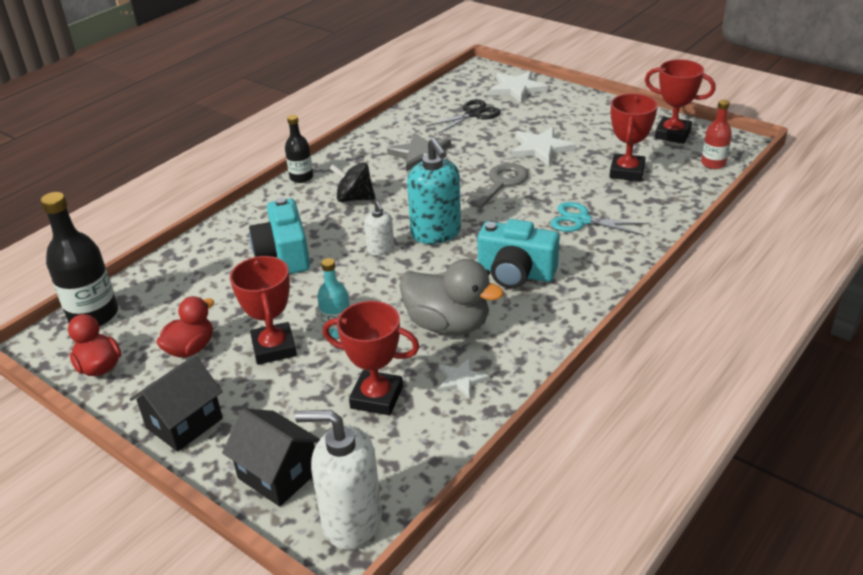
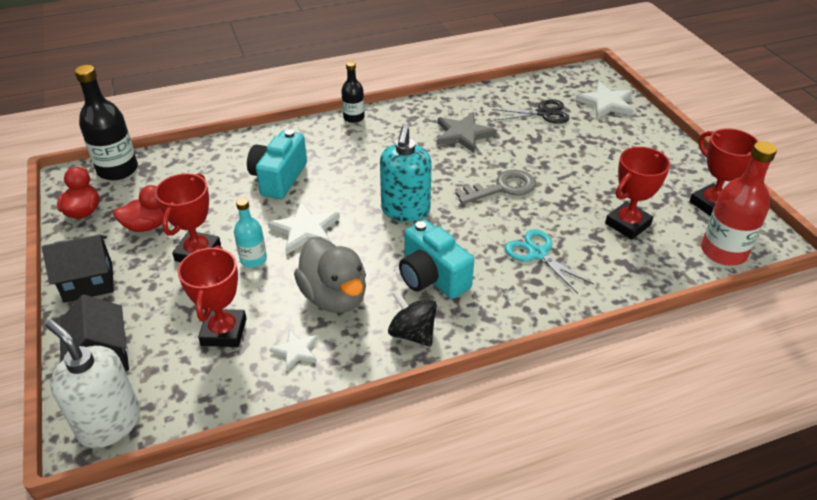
camera: 30 degrees right, 5 degrees up
red trophy [323,301,420,416] -> red trophy turned 45 degrees clockwise [178,245,247,347]
black spinning top [329,162,375,202] -> black spinning top moved to [388,290,437,347]
white soap dispenser [364,201,394,256] -> none
white star [511,127,576,166] -> white star moved to [268,202,340,255]
red bottle [701,100,732,169] -> red bottle [701,141,777,265], size x1.71

